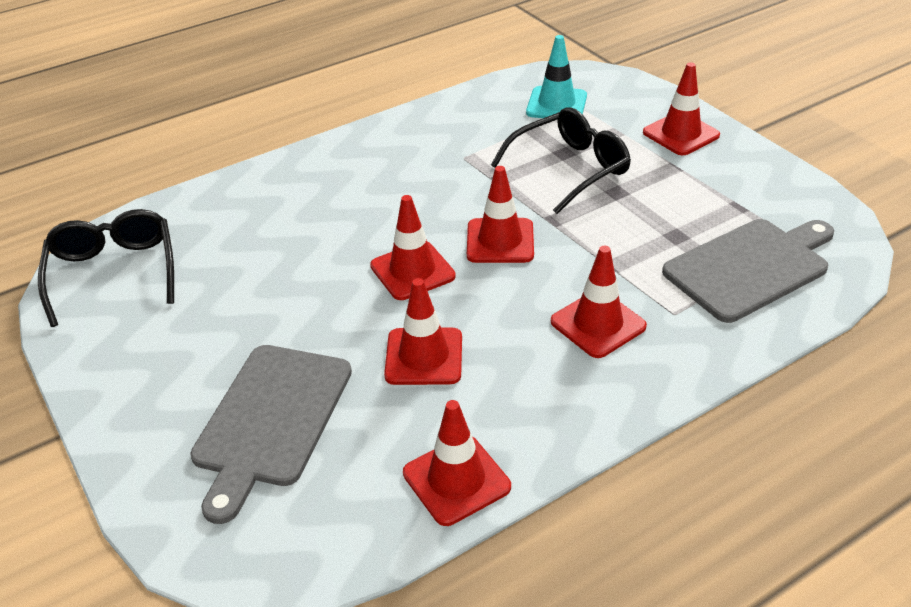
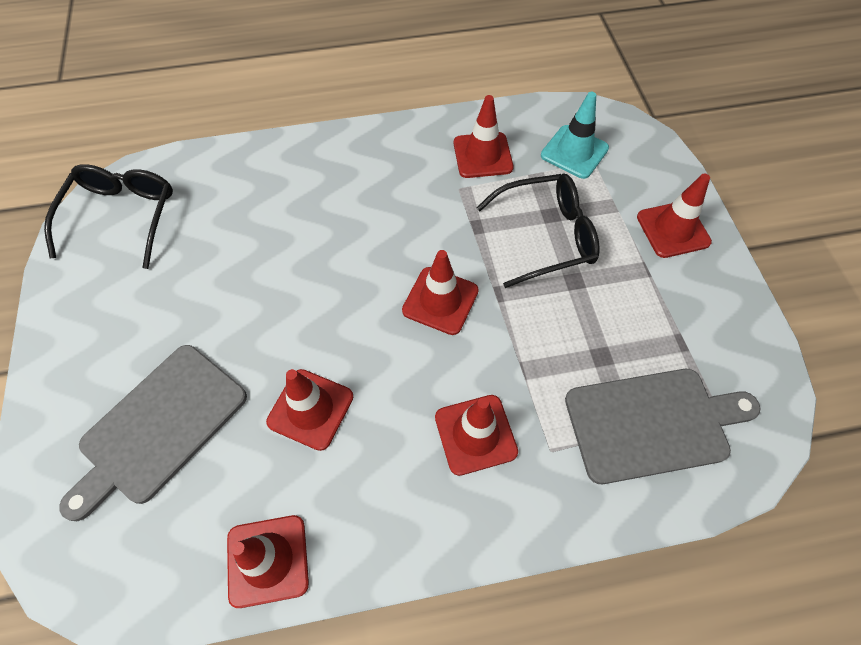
camera: 20 degrees right, 20 degrees up
red traffic cone [370,195,456,300] -> red traffic cone moved to [454,95,513,178]

